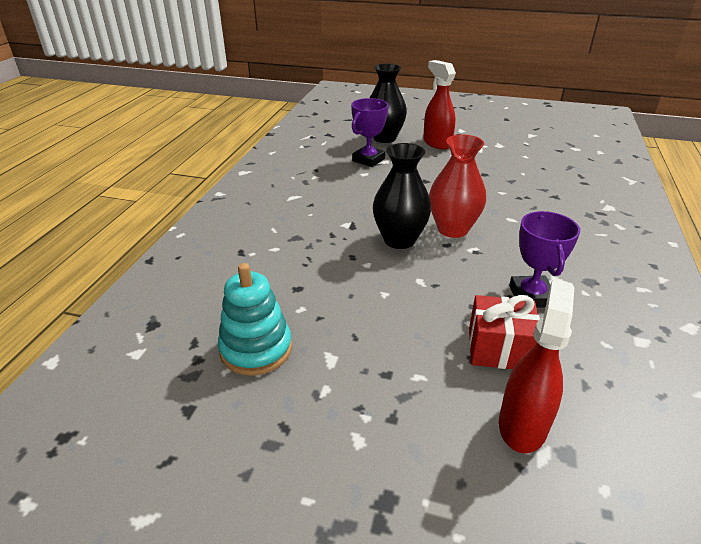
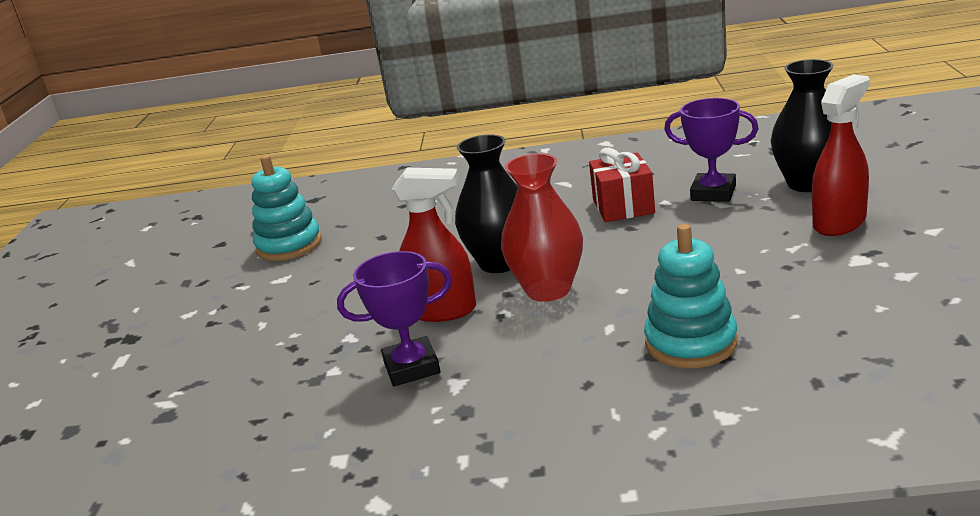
camera: 80 degrees right, 10 degrees down
red gift [469,295,540,369] -> red gift moved to [589,148,655,222]
red spray bottle [499,279,574,453] -> red spray bottle moved to [392,168,476,322]
none -> turquoise stacking toy [644,224,738,368]

